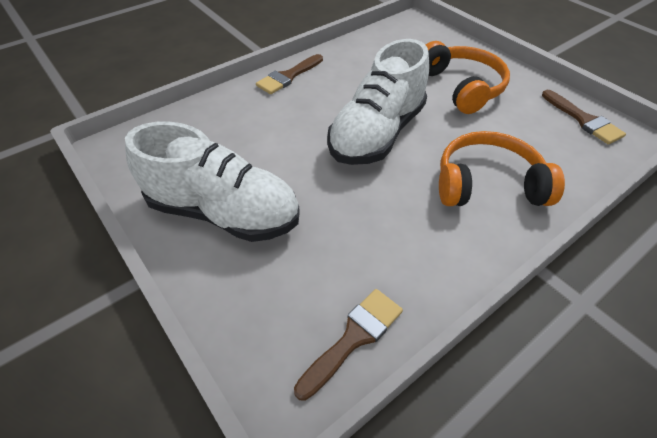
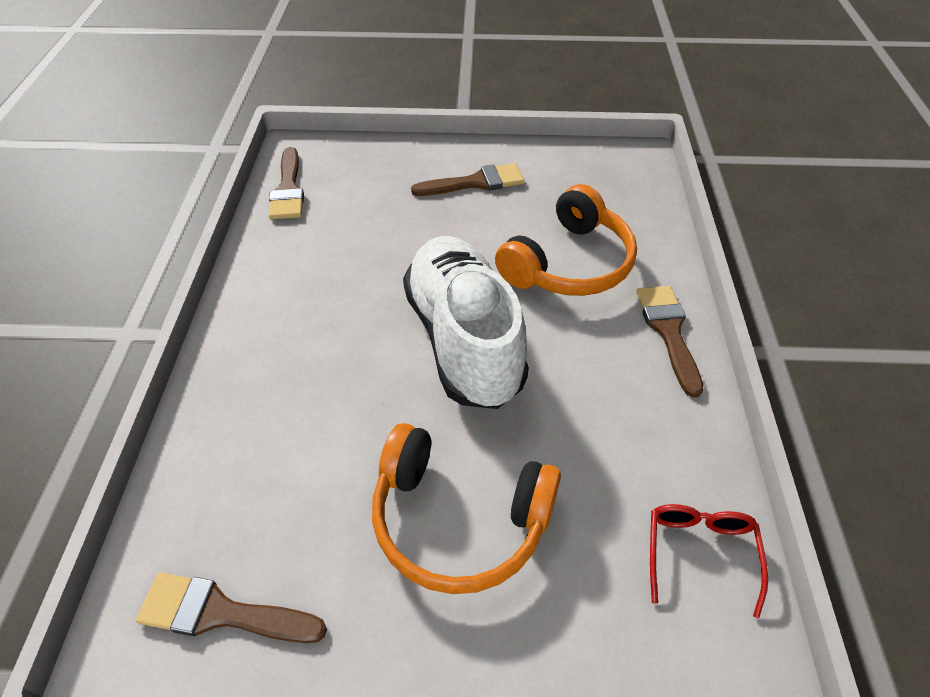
camera: 130 degrees right, 0 degrees up
white shoe [125,122,300,242] -> brown brush [411,163,524,196]
orange headphones [439,131,565,206] -> orange headphones moved to [495,184,637,296]
none -> red glasses [650,504,768,618]

